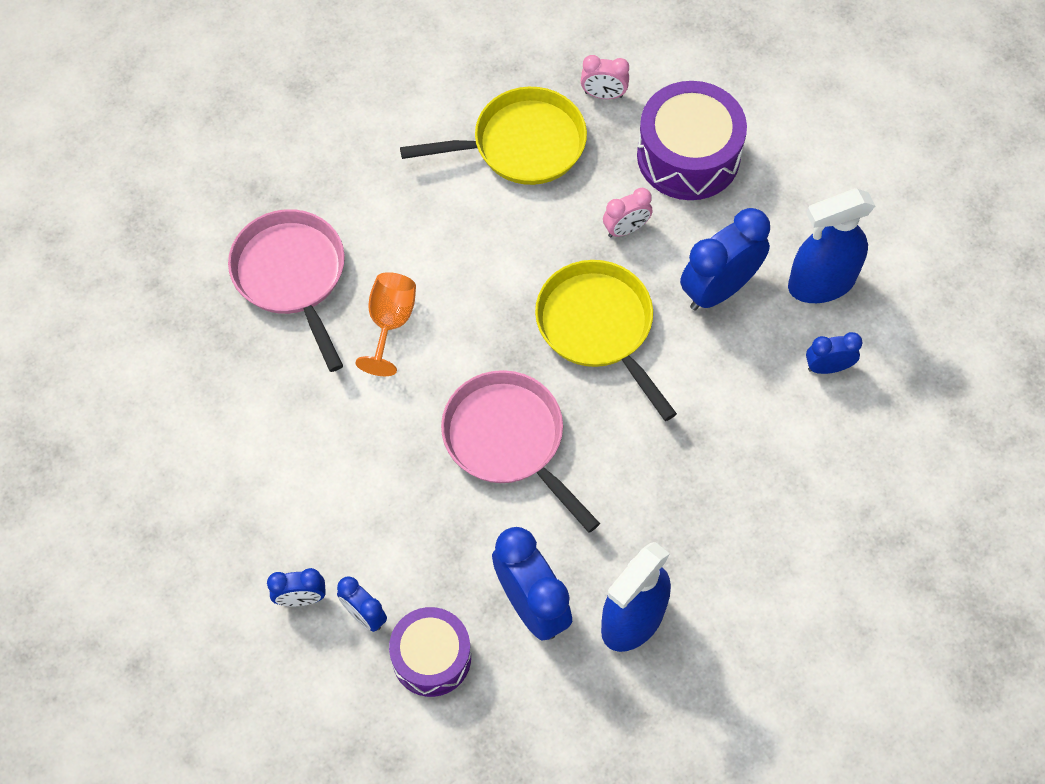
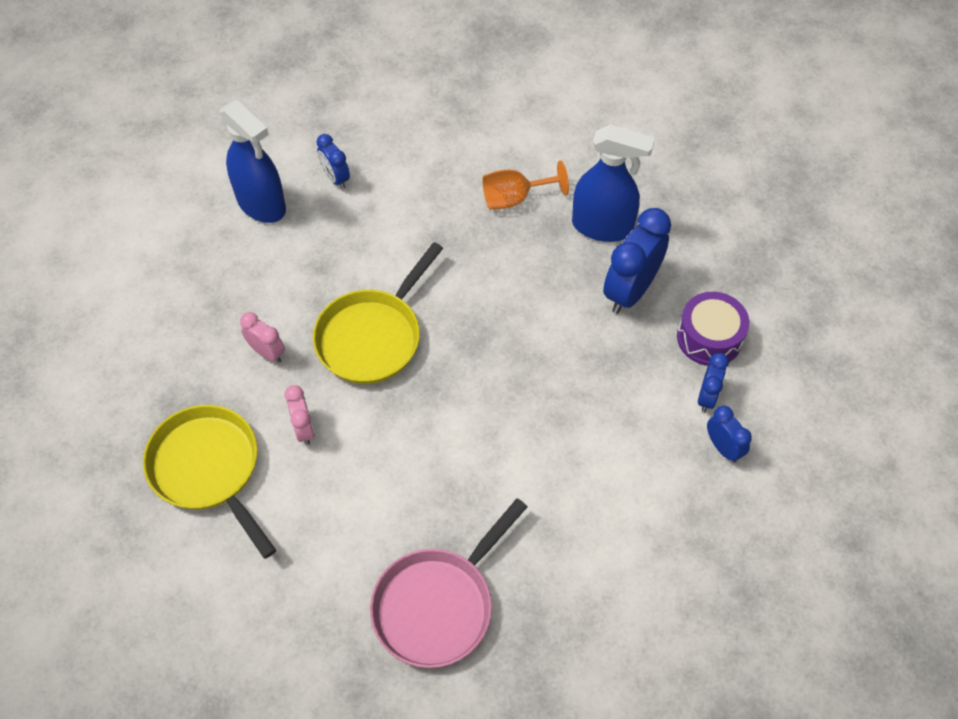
camera: 115 degrees left, 5 degrees down
orange goblet [355,272,416,376] -> orange goblet moved to [483,161,569,209]
pink pan [441,370,600,533] -> none
pink clock [581,55,629,99] -> pink clock moved to [284,385,315,445]
purple drum [637,81,747,200] -> none
blue clock [680,208,770,311] -> none

